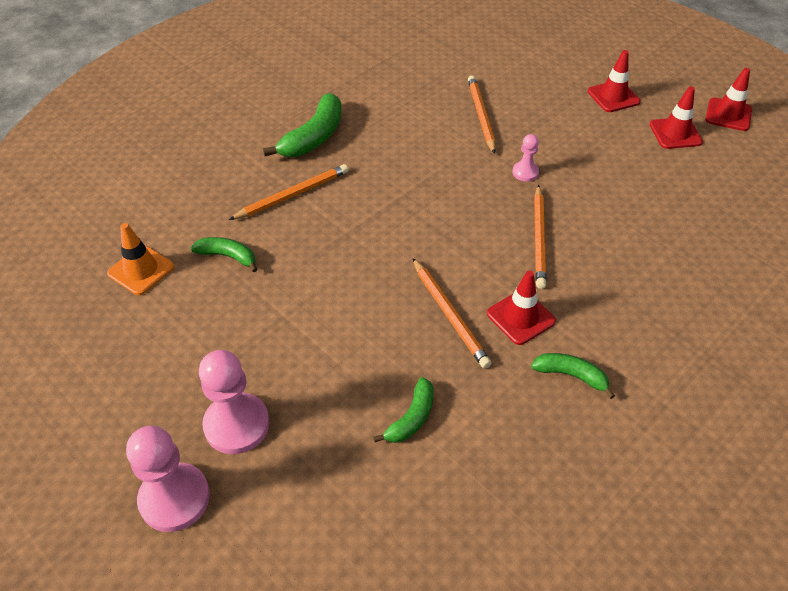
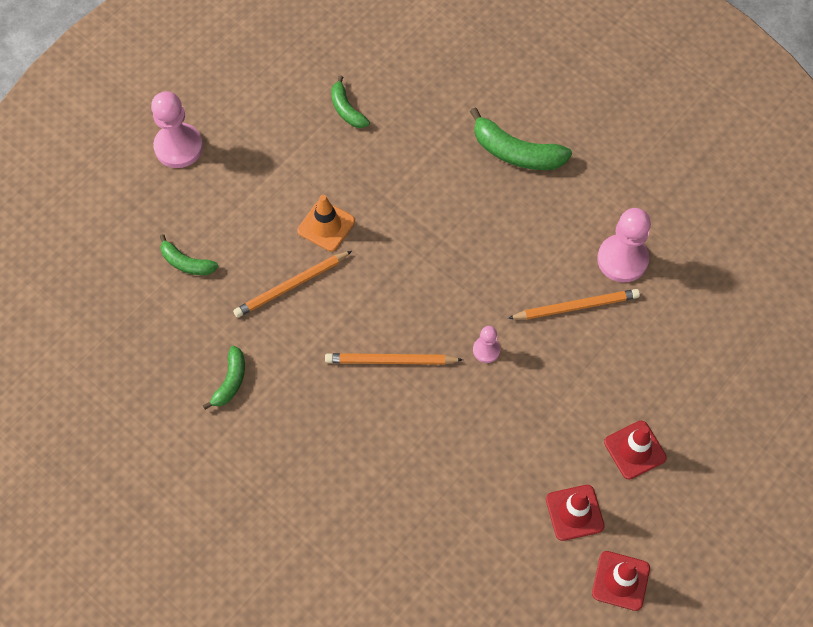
camera: 85 degrees right, 15 degrees up
orange traffic cone [107,223,174,295] -> orange traffic cone moved to [298,195,355,251]
pink pawn [126,426,210,532] -> pink pawn moved to [597,208,651,282]
green banana [191,237,258,272] -> green banana turned 135 degrees clockwise [331,75,370,128]
orange pencil [229,164,348,220] -> none
red traffic cone [487,271,556,345] -> none

